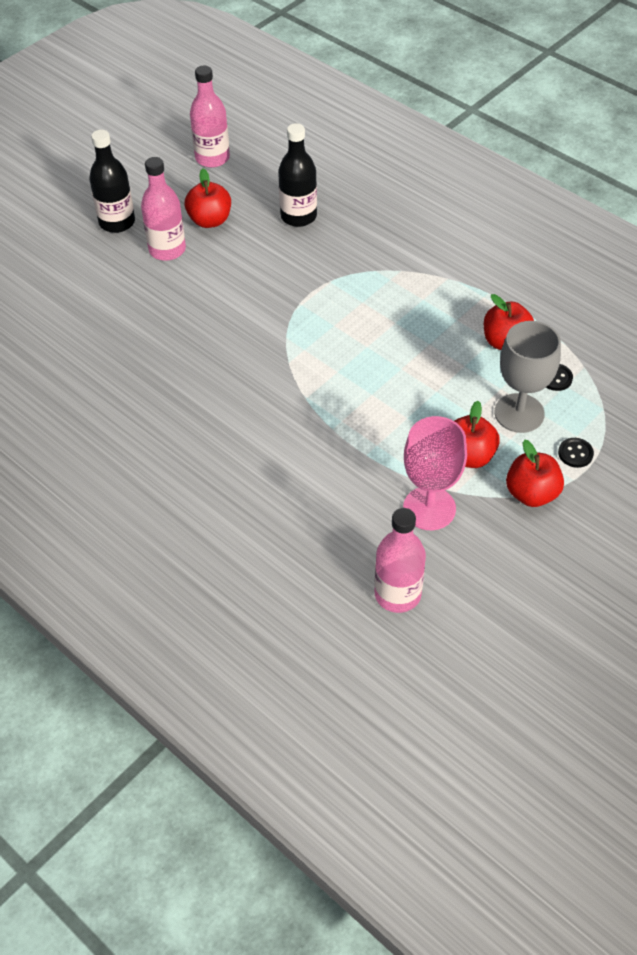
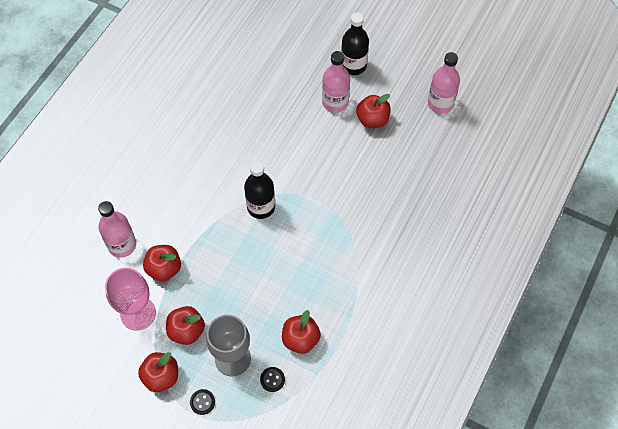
camera: 75 degrees right, 10 degrees up
black bottle [278,123,317,227] -> black bottle moved to [244,161,275,219]
pink bottle [375,508,426,613] -> pink bottle moved to [98,201,136,258]
none -> red apple [143,245,181,281]

